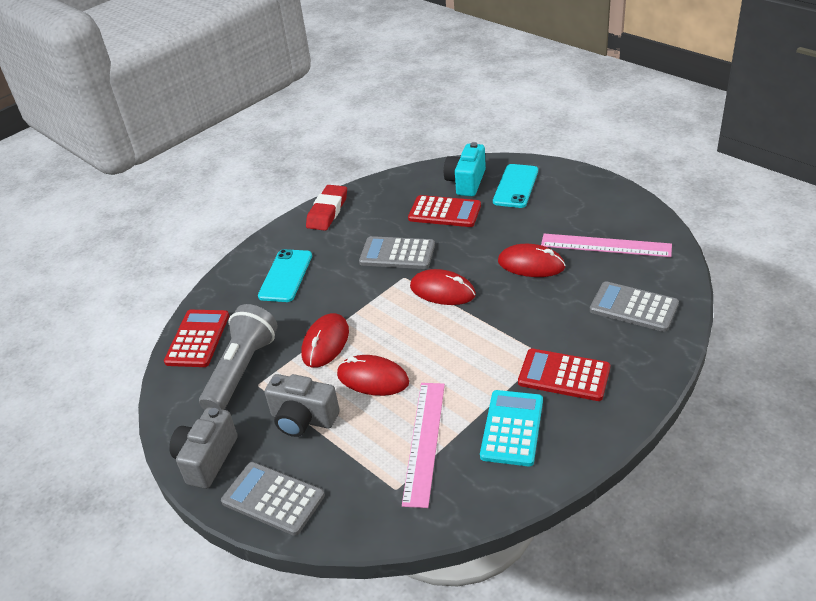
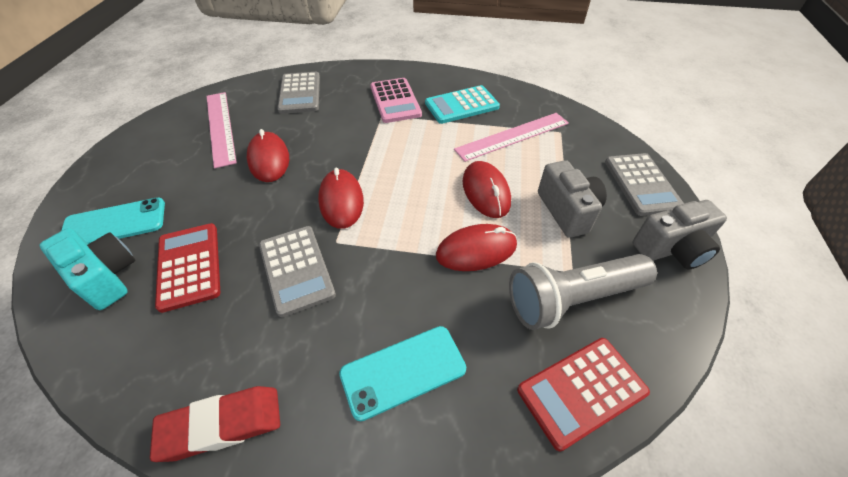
camera: 130 degrees left, 10 degrees up
turquoise camera [444,142,486,196] -> turquoise camera turned 120 degrees counterclockwise [40,228,135,310]
red calculator [518,348,610,401] -> pink calculator [370,78,422,123]

